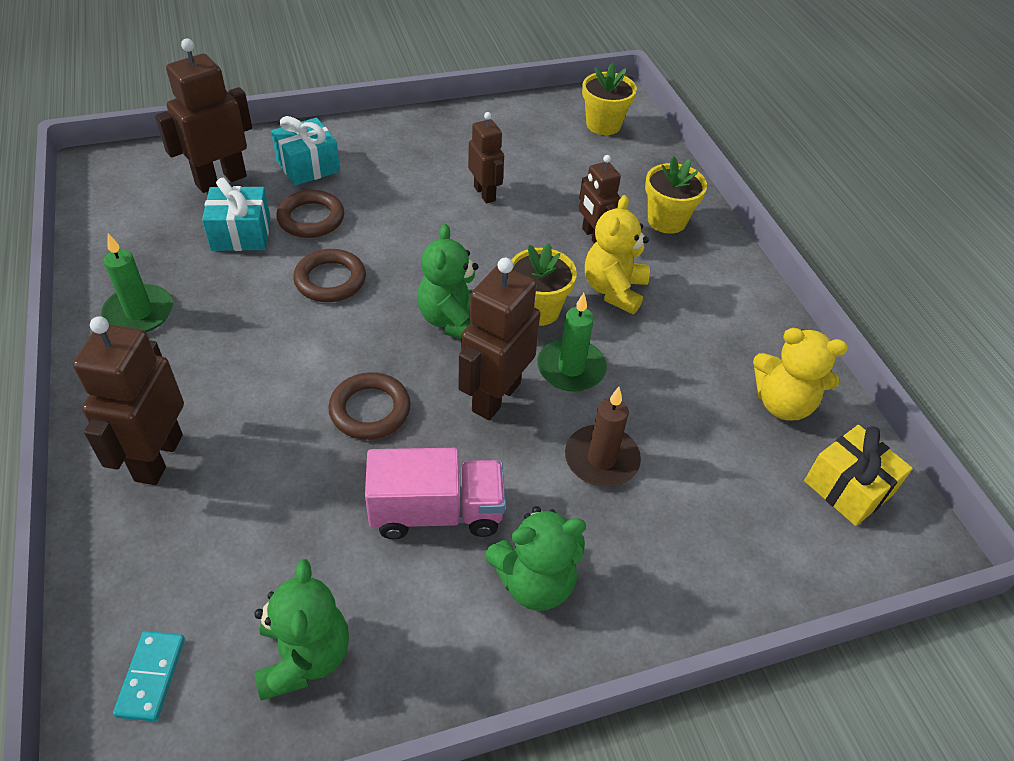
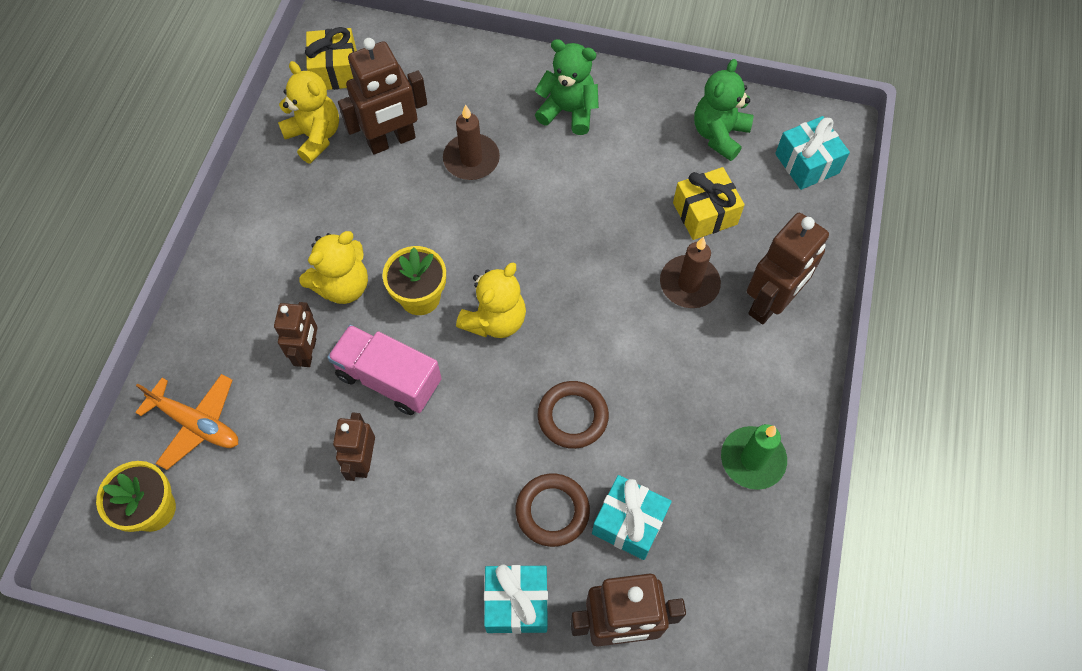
camera: 145 degrees left, 15 degrees up
turquoise domino [113,631,185,722] -> turquoise gift [775,116,850,190]
brown ring [328,372,411,440] -> none
pink truck [365,448,506,539] -> pink truck moved to [327,325,442,415]
green teddy bear [418,224,479,339] -> yellow teddy bear [456,262,526,338]
brown robot [458,258,540,420] -> brown robot moved to [338,38,427,154]
green candle [537,293,607,392] -> none
yellow flower pot [645,156,707,234] -> none
none -> orange plane [135,374,238,470]
none -> brown candle [660,237,721,308]
none -> yellow gift [673,167,745,240]

